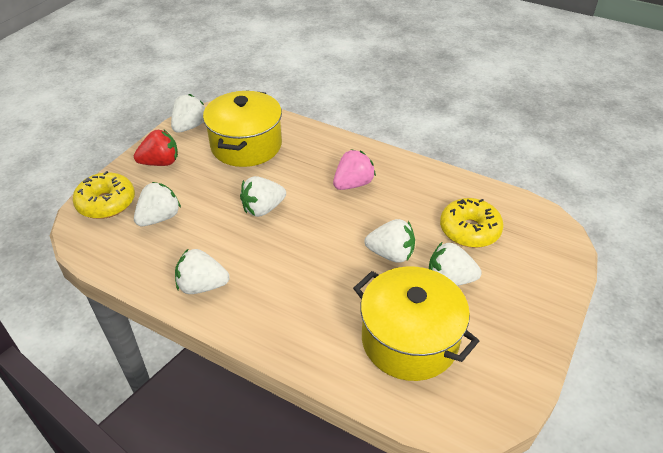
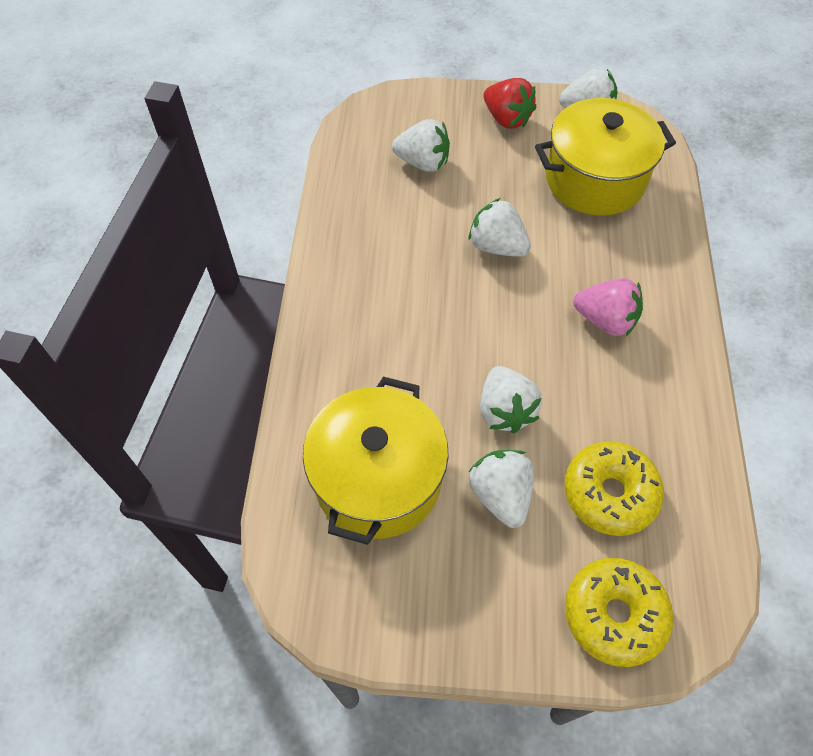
camera: 65 degrees right, 15 degrees up
yellow donut [73,171,135,219] -> yellow donut moved to [565,558,674,667]
white strawberry [175,248,229,294] -> none

